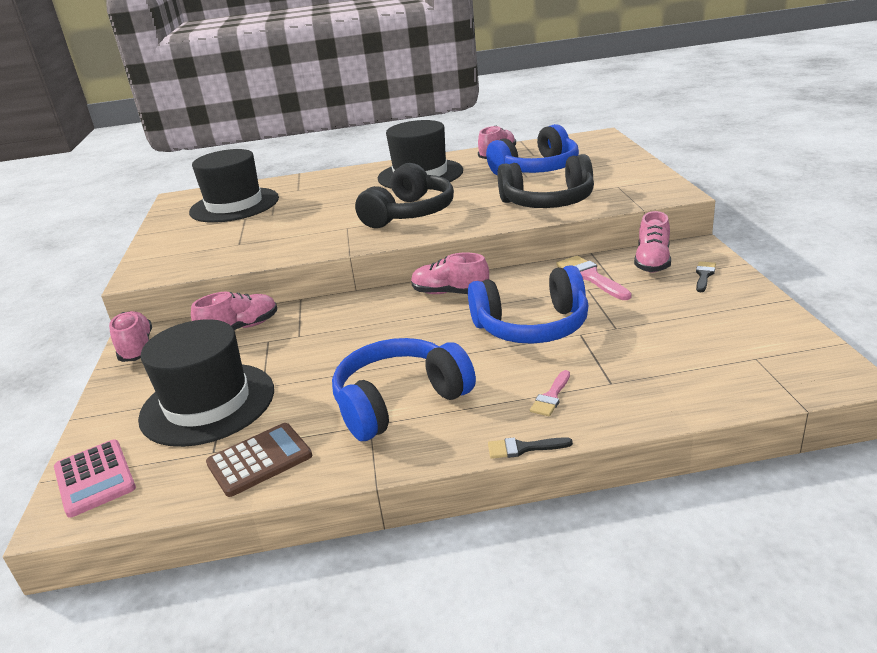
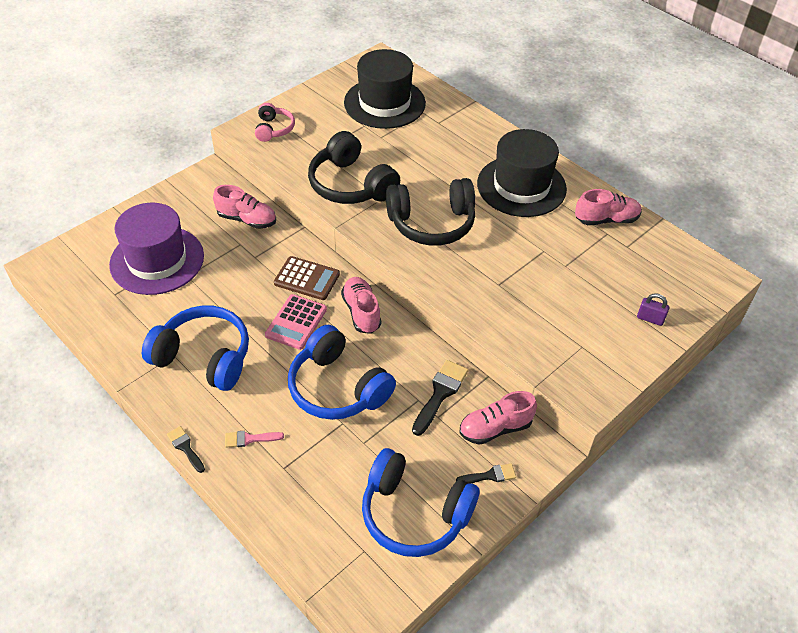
camera: 50 degrees right, 20 degrees up
pink calculator [54,439,136,518] -> pink calculator moved to [265,294,327,350]
pink shoe [109,311,152,362] -> none
black hat [138,319,274,447] -> purple hat [109,203,204,295]
brown calculator [206,423,312,497] -> brown calculator moved to [274,256,340,300]
blue headphones [486,124,579,175] -> blue headphones moved to [362,448,479,557]
black headphones [498,154,594,208] -> black headphones moved to [308,131,400,204]
pink brush [556,256,632,300] -> black brush [412,360,469,436]
none -> pink headphones [255,103,295,142]
none -> purple padlock [637,293,669,326]

